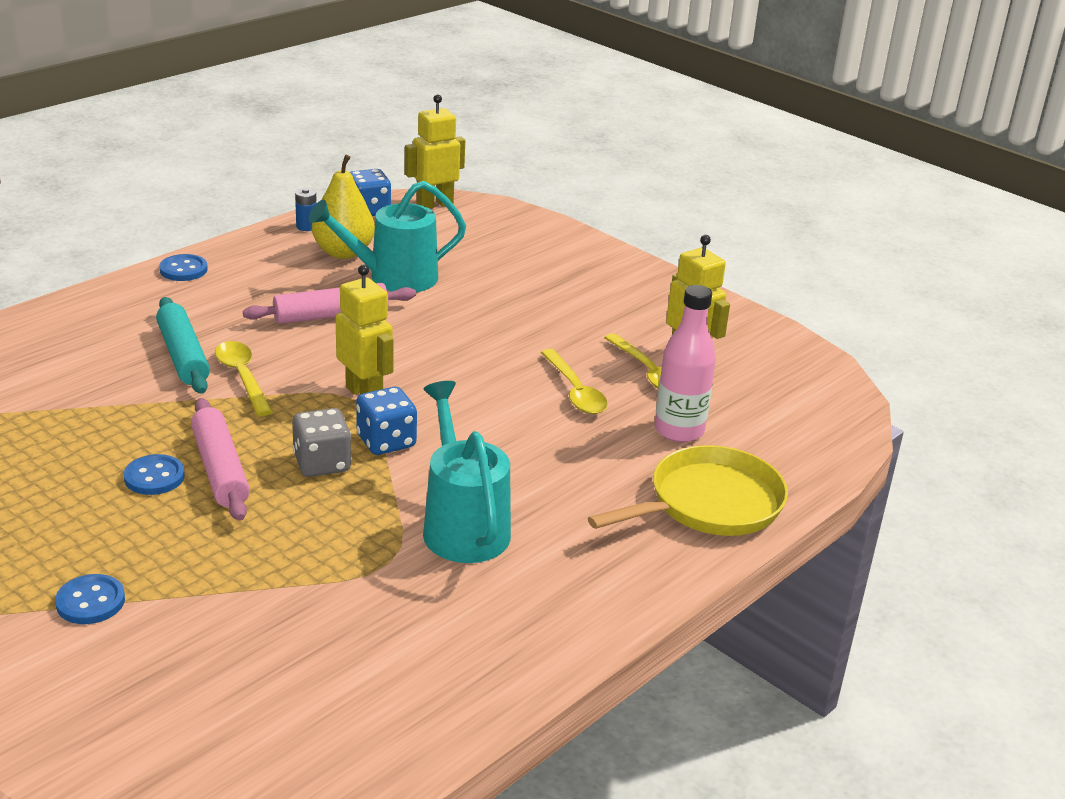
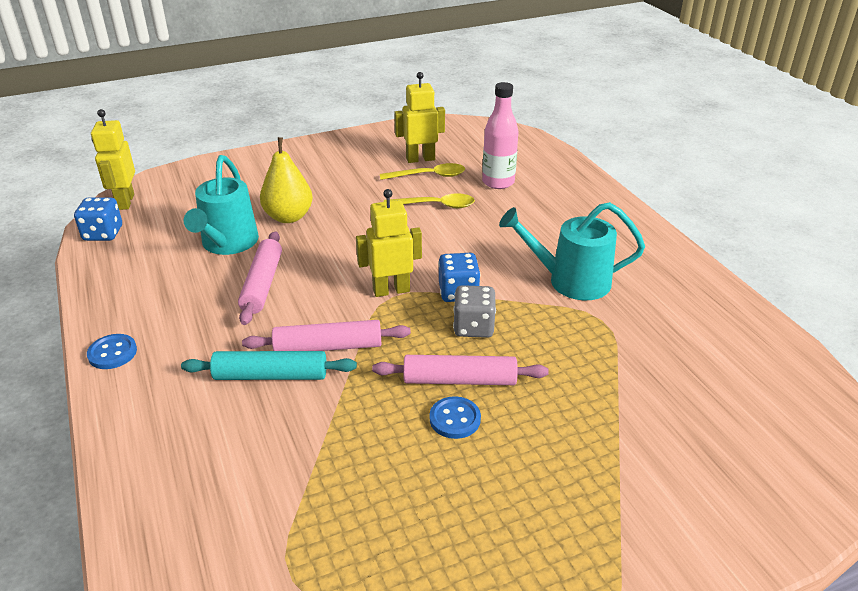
camera: 65 degrees left, 5 degrees up
blue button [55,574,125,624] -> none
yellow spoon [215,341,273,416] -> pink rolling pin [242,320,411,351]
blue battery [295,188,317,231] -> none
yellow pear [312,154,375,259] -> yellow pear moved to [260,137,313,223]
yellow pan [588,445,788,536] -> none

